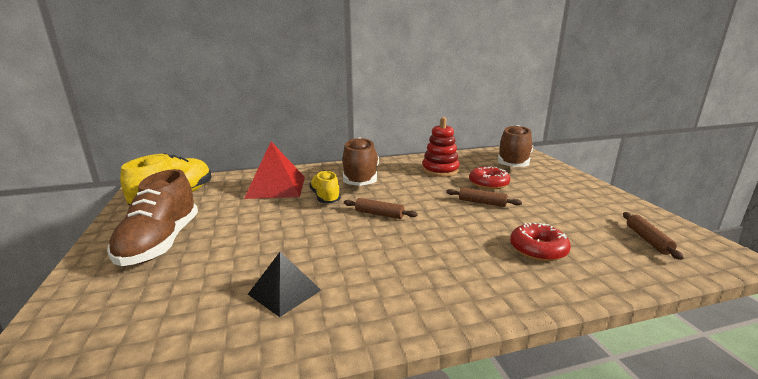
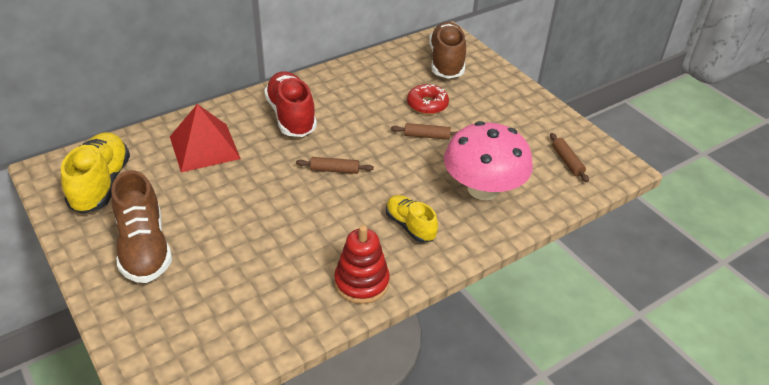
camera: 20 degrees left, 20 degrees up
black pyramid [248,252,321,317] -> none
yellow shoe [309,170,341,203] -> yellow shoe moved to [386,195,438,243]
brown shoe [343,137,379,186] -> red shoe [264,71,317,137]
red stacking toy [422,117,460,177] -> red stacking toy moved to [334,225,390,304]
red donut [510,222,571,261] -> pink mushroom [444,121,533,200]

